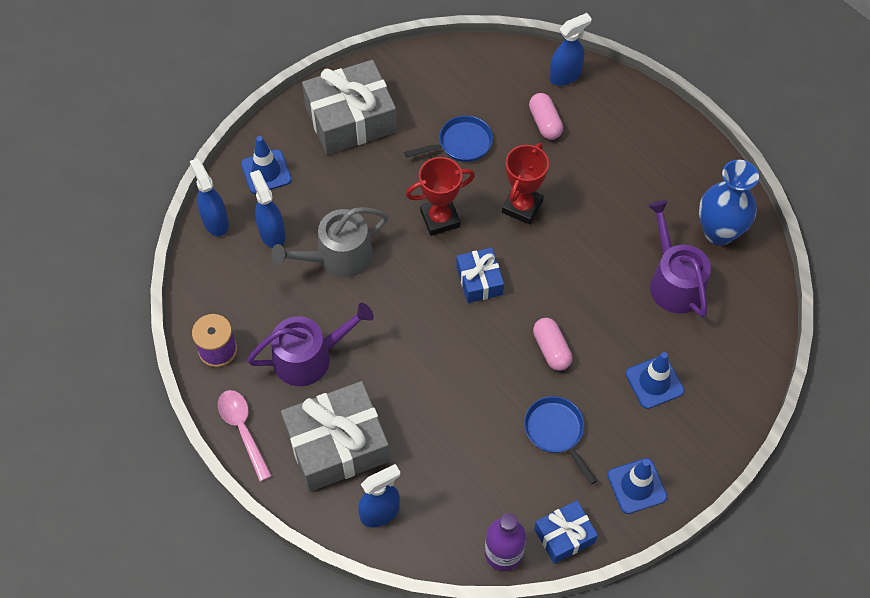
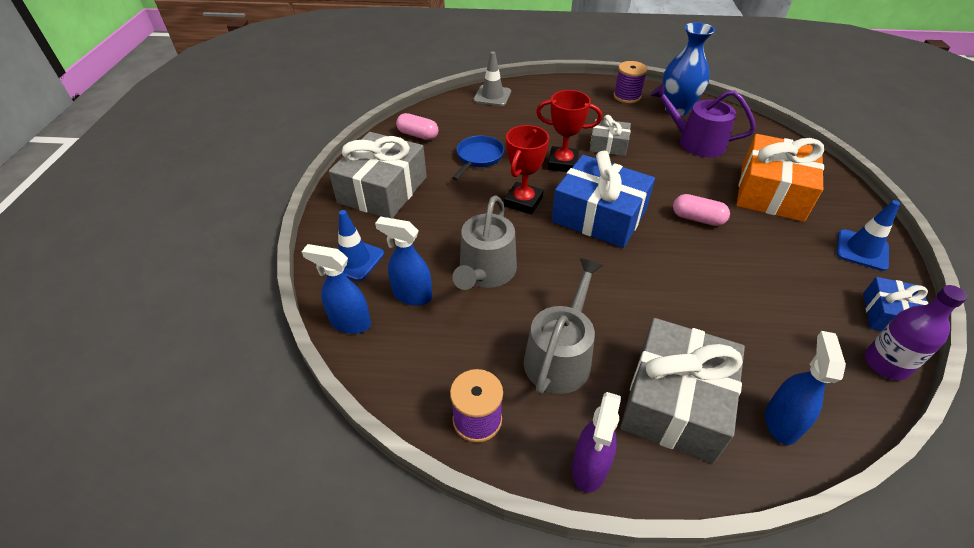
camera: 45 degrees left, 15 degrees down
pink spoon [218,390,272,482] -> purple spray bottle [572,392,621,493]
purple watering can [247,303,374,386] -> grey watering can [524,258,603,395]
blue gift [456,248,504,303] -> blue gift [552,151,655,248], size x1.86
red trophy [502,143,549,225] -> red trophy turned 60 degrees counterclockwise [536,90,602,172]
blue pan [524,396,597,484] -> none
pink capsule [529,93,563,140] -> pink capsule moved to [396,113,438,140]
blue spray bottle [550,13,592,86] -> grey traffic cone [473,51,511,106]
blue traffic cone [625,352,684,409] -> orange gift [737,134,824,222]
none -> grey gift [590,115,631,156]
none -> purple spool [613,61,648,103]

